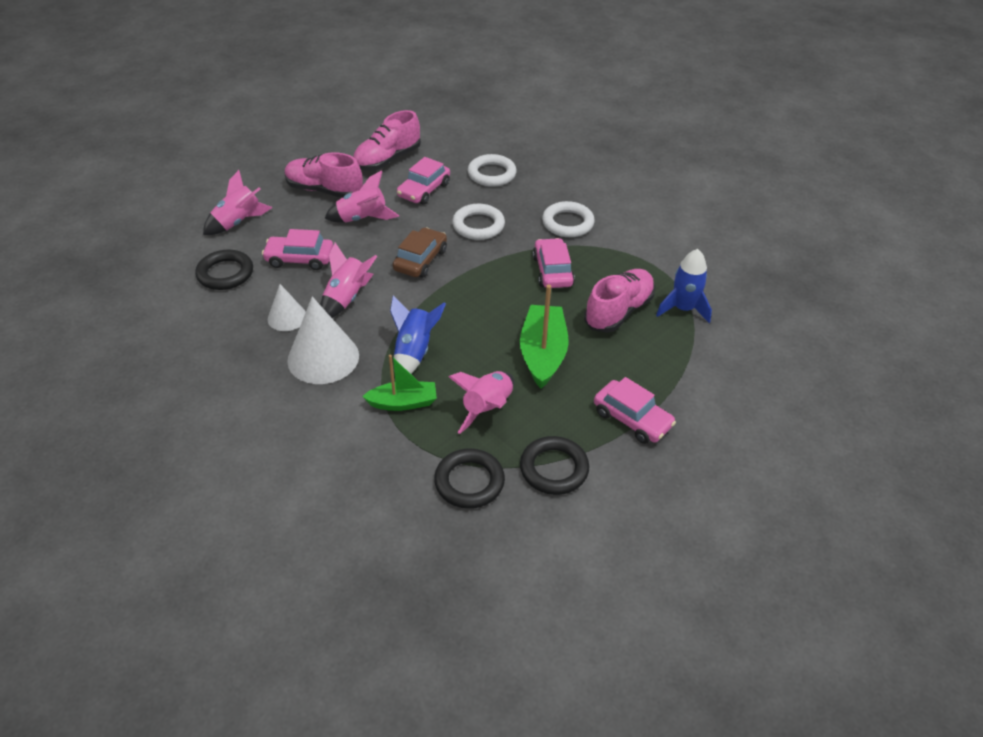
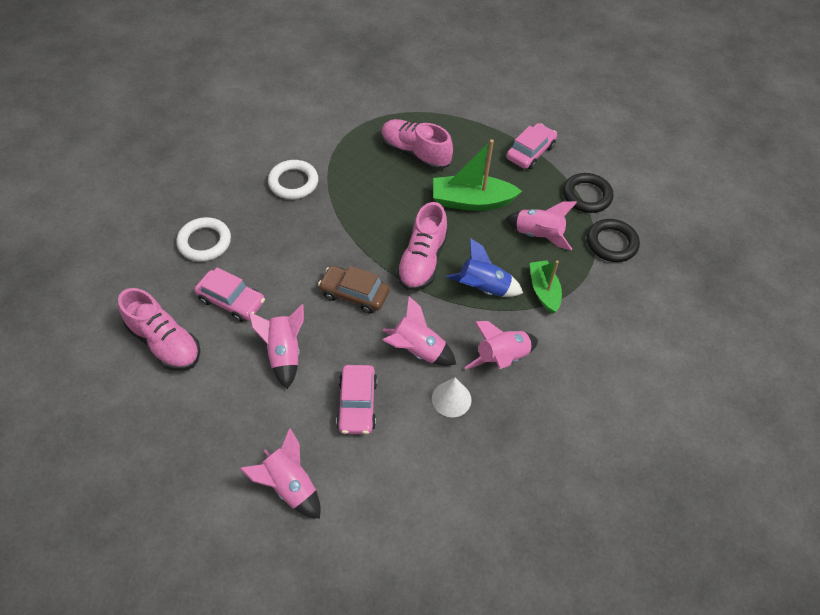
camera: 95 degrees left, 10 degrees up
black ring [195,250,253,290] -> none
pink shoe [284,152,363,198] -> pink shoe moved to [396,202,448,291]
white cone [287,296,359,384] -> pink rocket [464,321,538,369]
white ring [452,204,505,240] -> none
pink car [533,238,575,288] -> none
blue rocket [656,249,712,323] -> none

